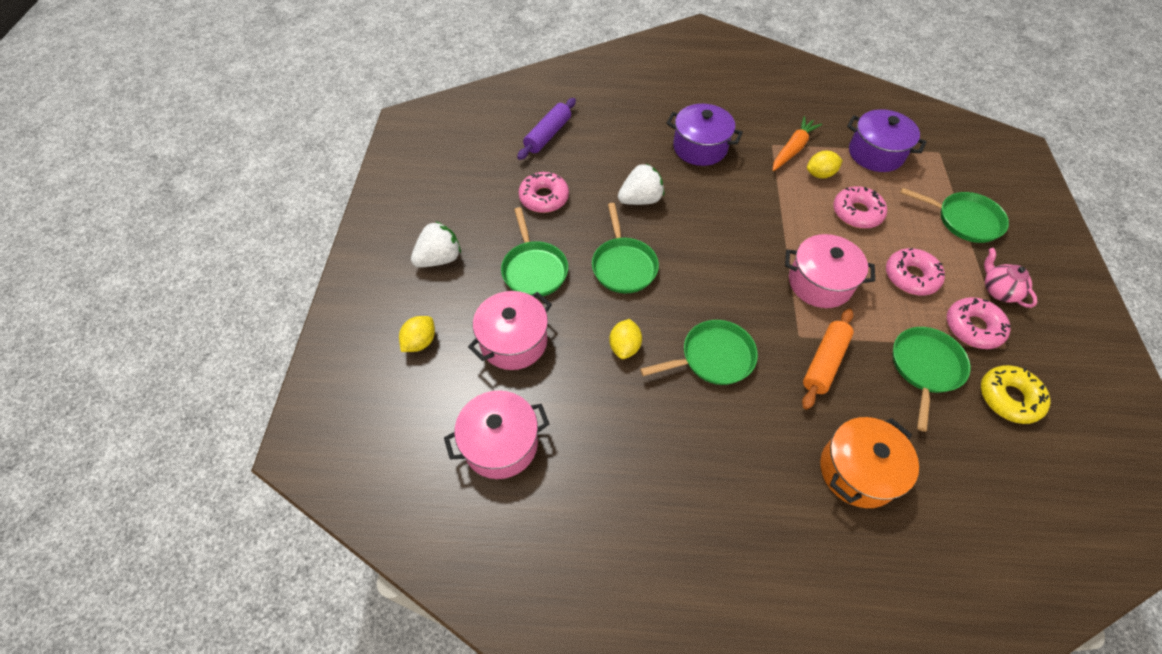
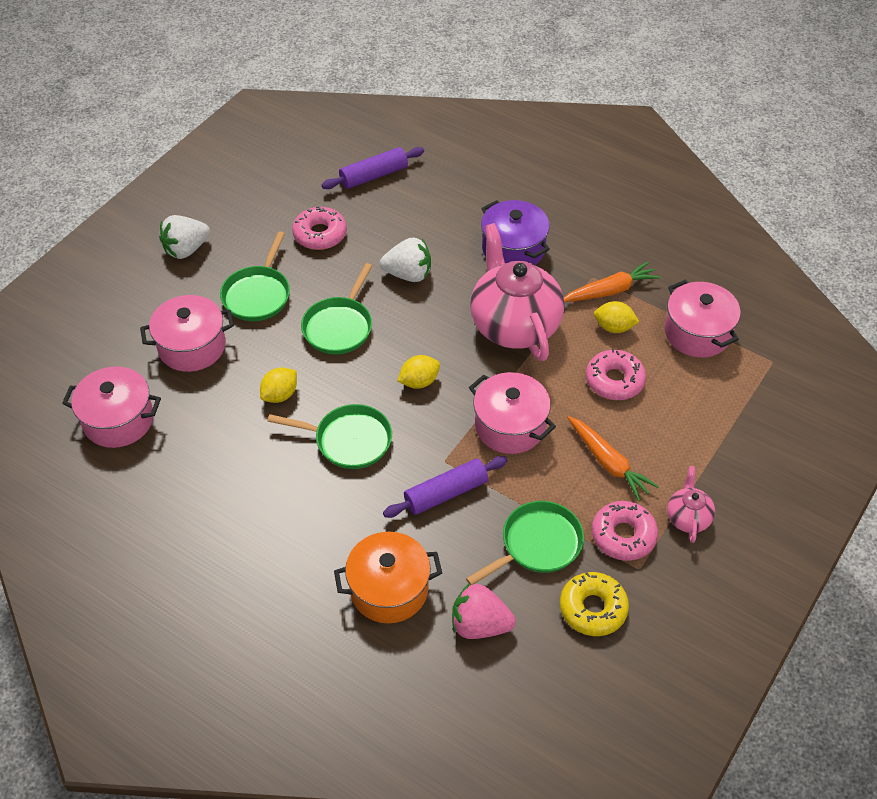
camera: 30 degrees right, 5 degrees down
yellow lemon [399,316,435,352] -> yellow lemon moved to [398,355,440,389]
white strawberry [411,221,461,268] -> white strawberry turned 150 degrees clockwise [159,215,210,259]
orange rolling pin [802,309,854,410] -> purple rolling pin [383,456,508,518]
purple pot [847,109,927,172] -> pink pot [664,280,741,357]
pink donut [886,248,945,295] -> orange carrot [568,416,659,501]
green pan [900,188,1009,243] -> none
none -> pink strawberry [452,583,516,639]
none -> pink teapot [470,223,564,361]

